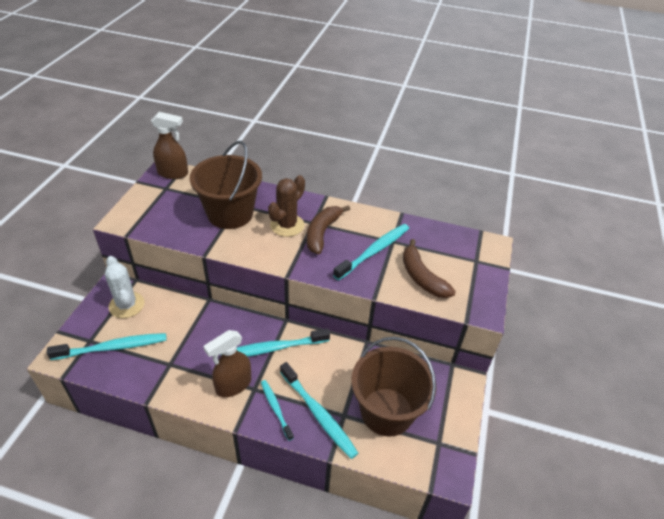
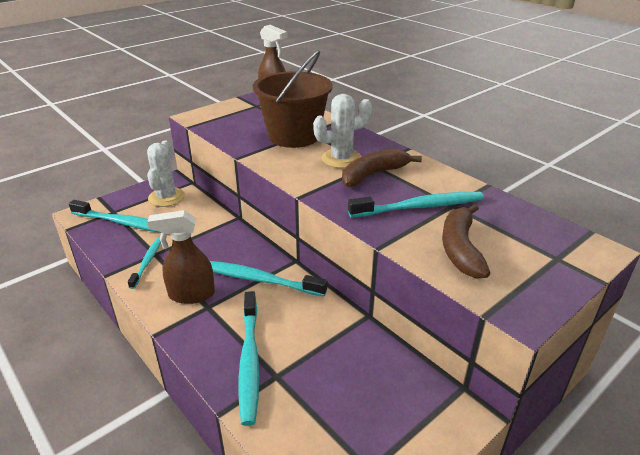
camera: 35 degrees right, 10 degrees down
turquoise toothbrush [261,380,294,441] -> turquoise toothbrush moved to [128,238,161,289]
brown cactus [268,175,305,237] -> white cactus [313,94,372,168]
brown bucket [351,337,437,436] -> none

